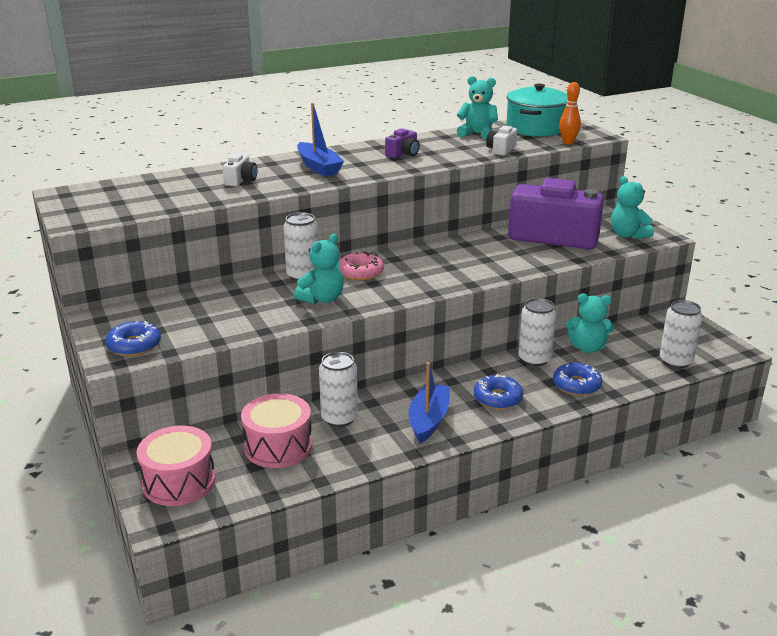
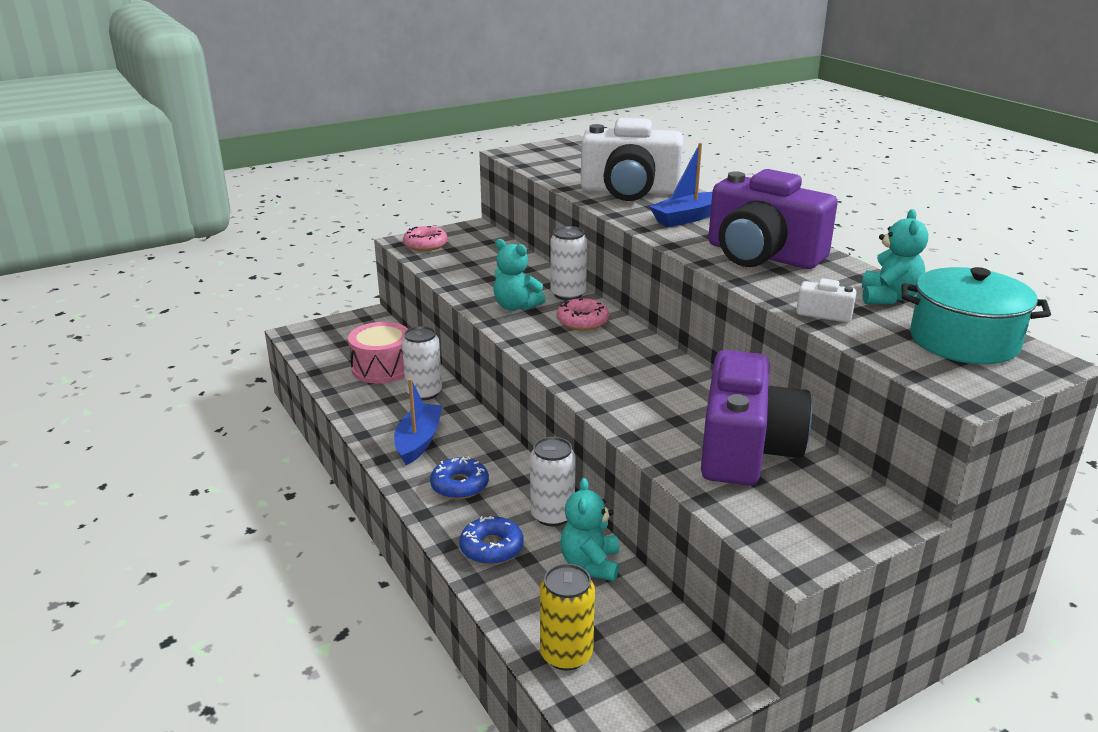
camera: 85 degrees right, 0 degrees up
blue donut [105,320,161,356] -> pink donut [403,226,448,251]
pink drum [136,426,215,506] -> none
white camera [223,154,257,186] -> white camera [581,118,683,201], size x2.48
purple camera [385,128,420,158] -> purple camera [708,169,838,269], size x2.48
blue boat [409,362,450,443] -> blue boat turned 90 degrees counterclockwise [394,378,442,465]
orange bowling pin [559,82,581,145] -> none
turquoise teddy bear [611,176,654,239] -> none
white can [660,300,703,368] -> yellow can [540,564,595,670]

